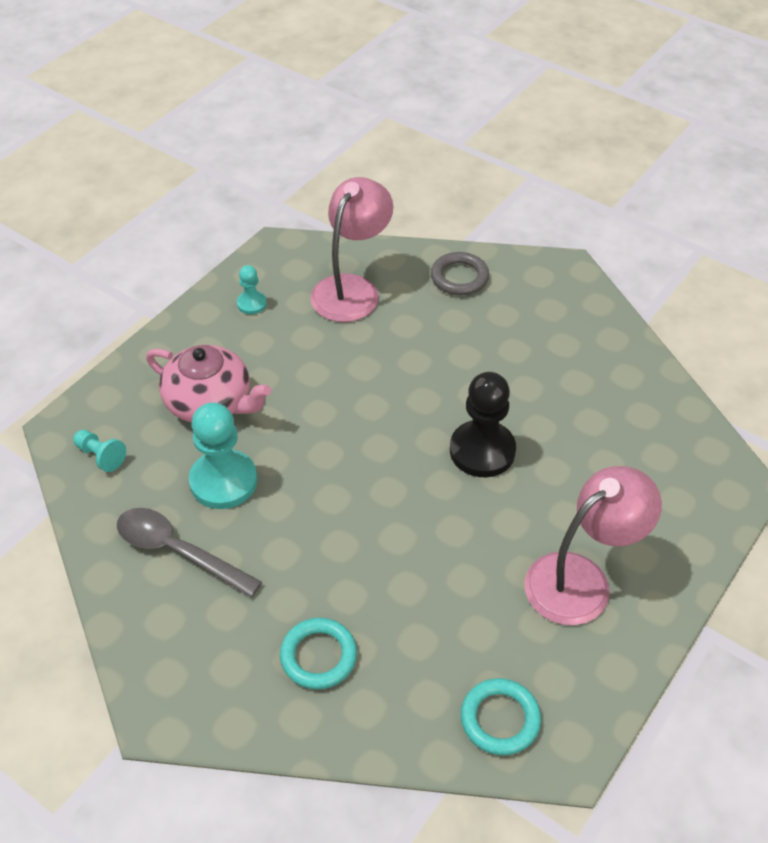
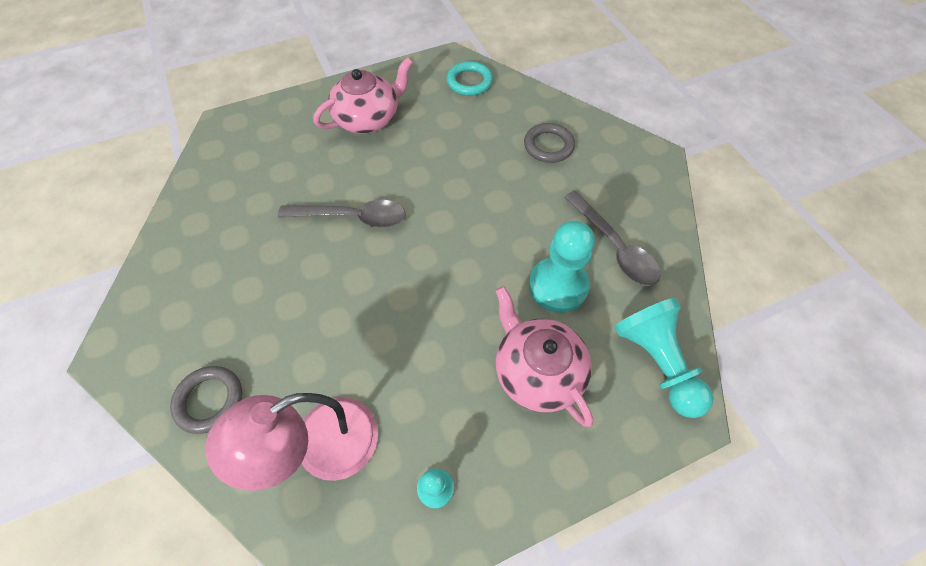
camera: 150 degrees left, 10 degrees up
turquoise pawn [73,430,126,472] -> turquoise pawn [614,298,714,418], size x1.98
turquoise ring [280,618,357,689] -> grey ring [524,123,575,163]
black pawn [450,372,516,477] -> grey spoon [278,200,406,228]
pink lamp [525,466,662,625] -> pink teapot [314,57,413,134]

